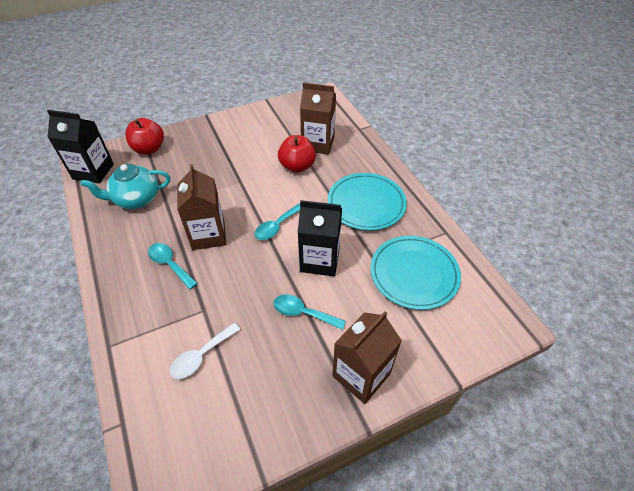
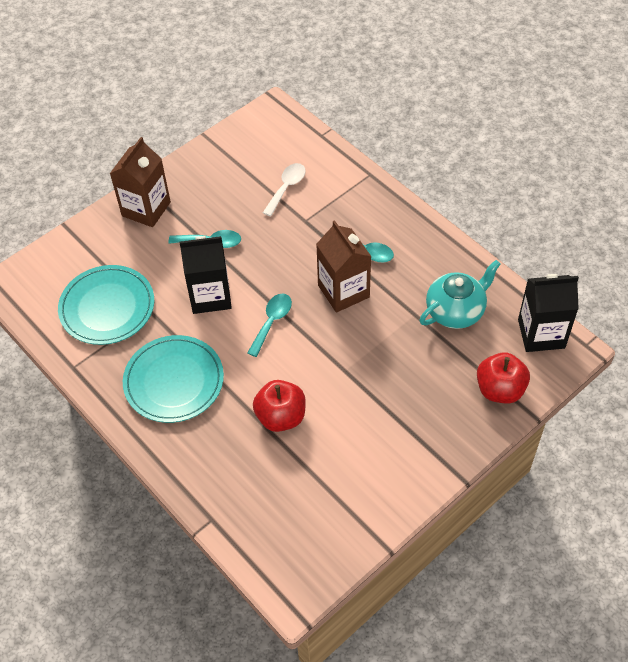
camera: 165 degrees right, 5 degrees up
brown carton [300,83,336,155] -> none

